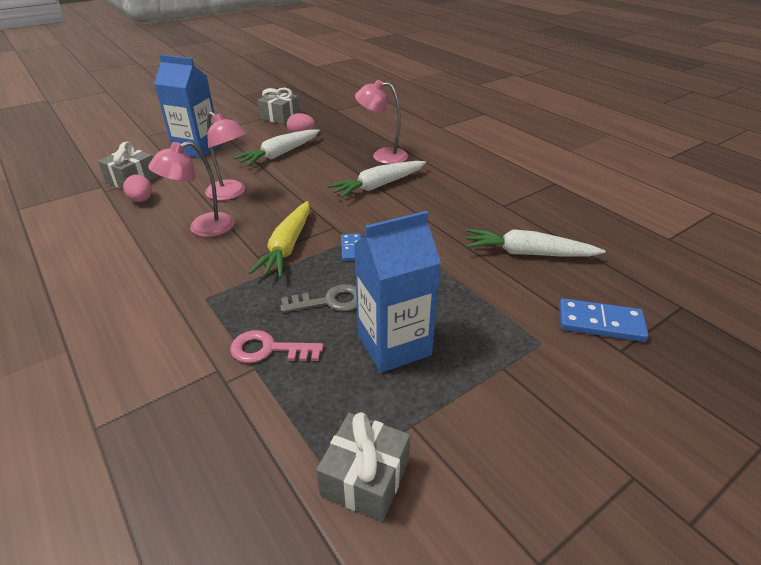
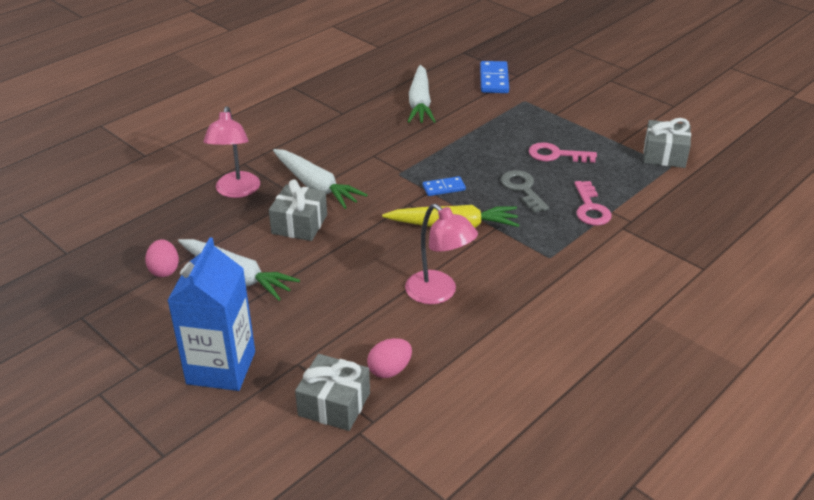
camera: 100 degrees left, 0 degrees up
pink lamp [205,112,247,200] -> none
grey gift [257,88,300,124] -> grey gift moved to [269,180,327,241]
blue carton [354,211,441,373] -> pink key [529,142,597,163]

